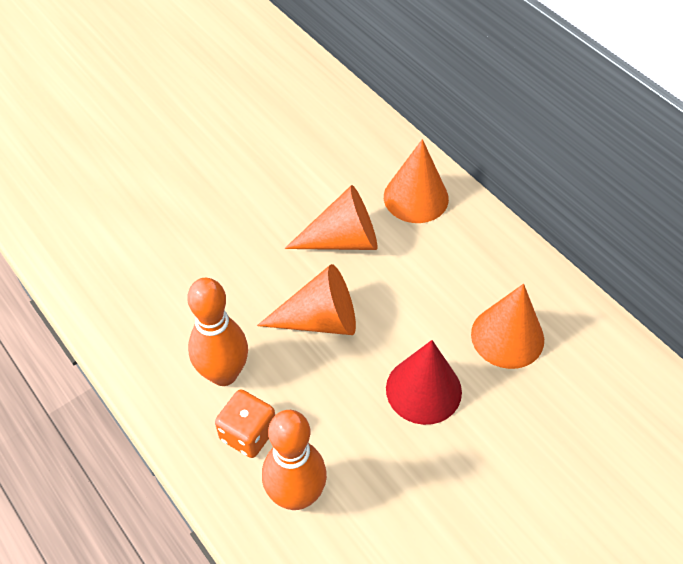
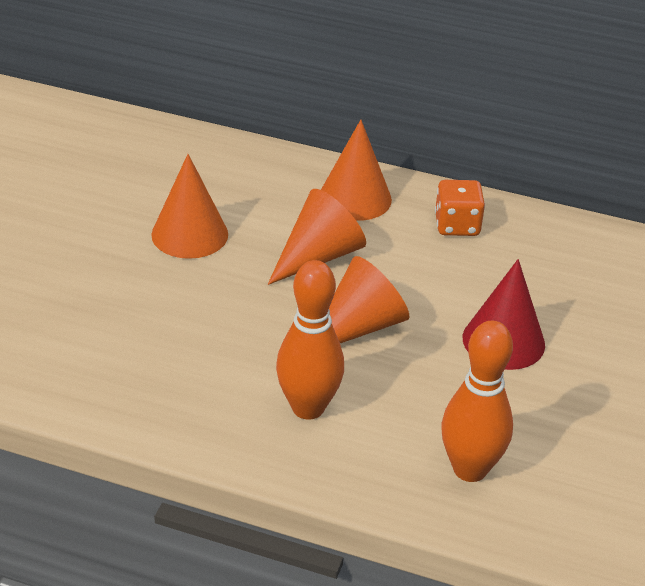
camera: 35 degrees left, 15 degrees down
orange dice [215,390,275,458] -> orange dice moved to [435,180,485,236]
orange cone [471,284,544,369] -> orange cone moved to [151,154,228,259]

